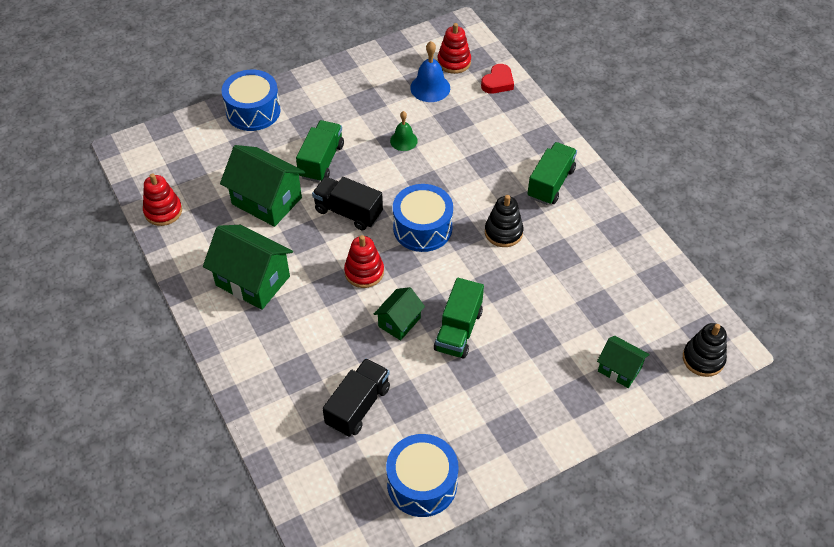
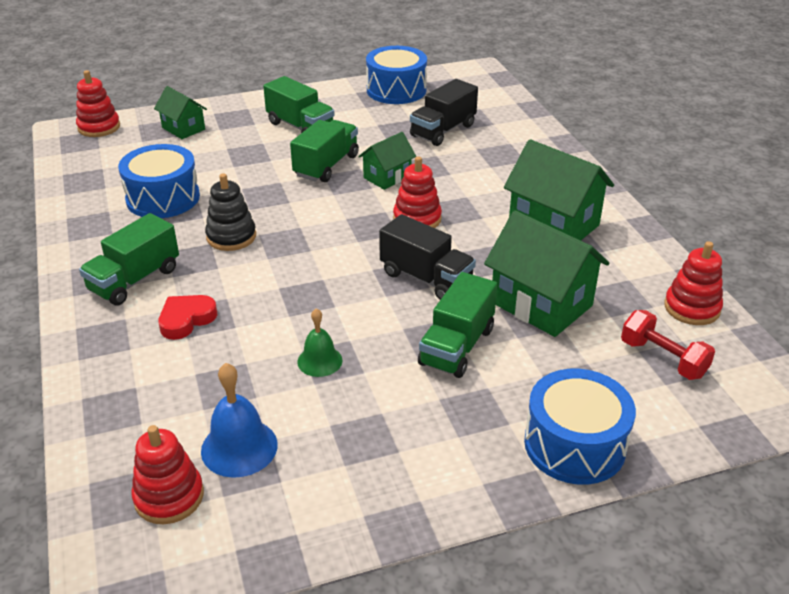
camera: 170 degrees left, 15 degrees down
blue drum [393,184,453,252] -> blue drum moved to [118,144,200,218]
red heart [481,64,514,94] -> red heart moved to [158,295,217,340]
black stacking toy [683,323,727,377] -> red stacking toy [76,70,120,137]
none -> green truck [263,76,334,133]
none -> red dumbbell [621,310,715,380]

